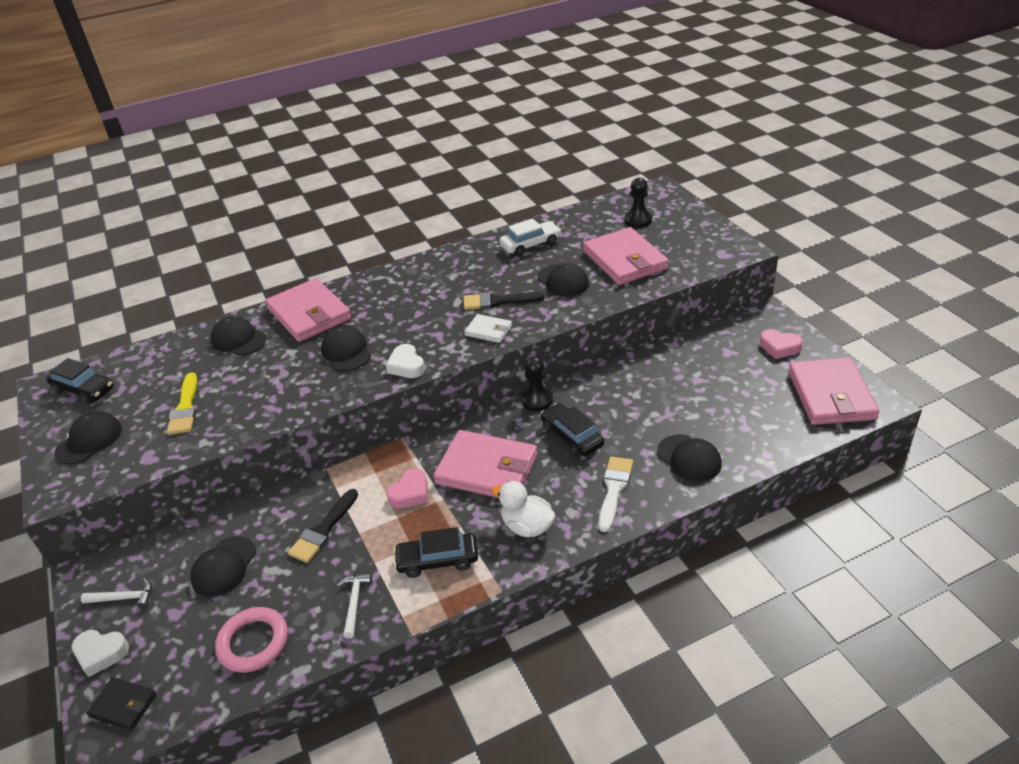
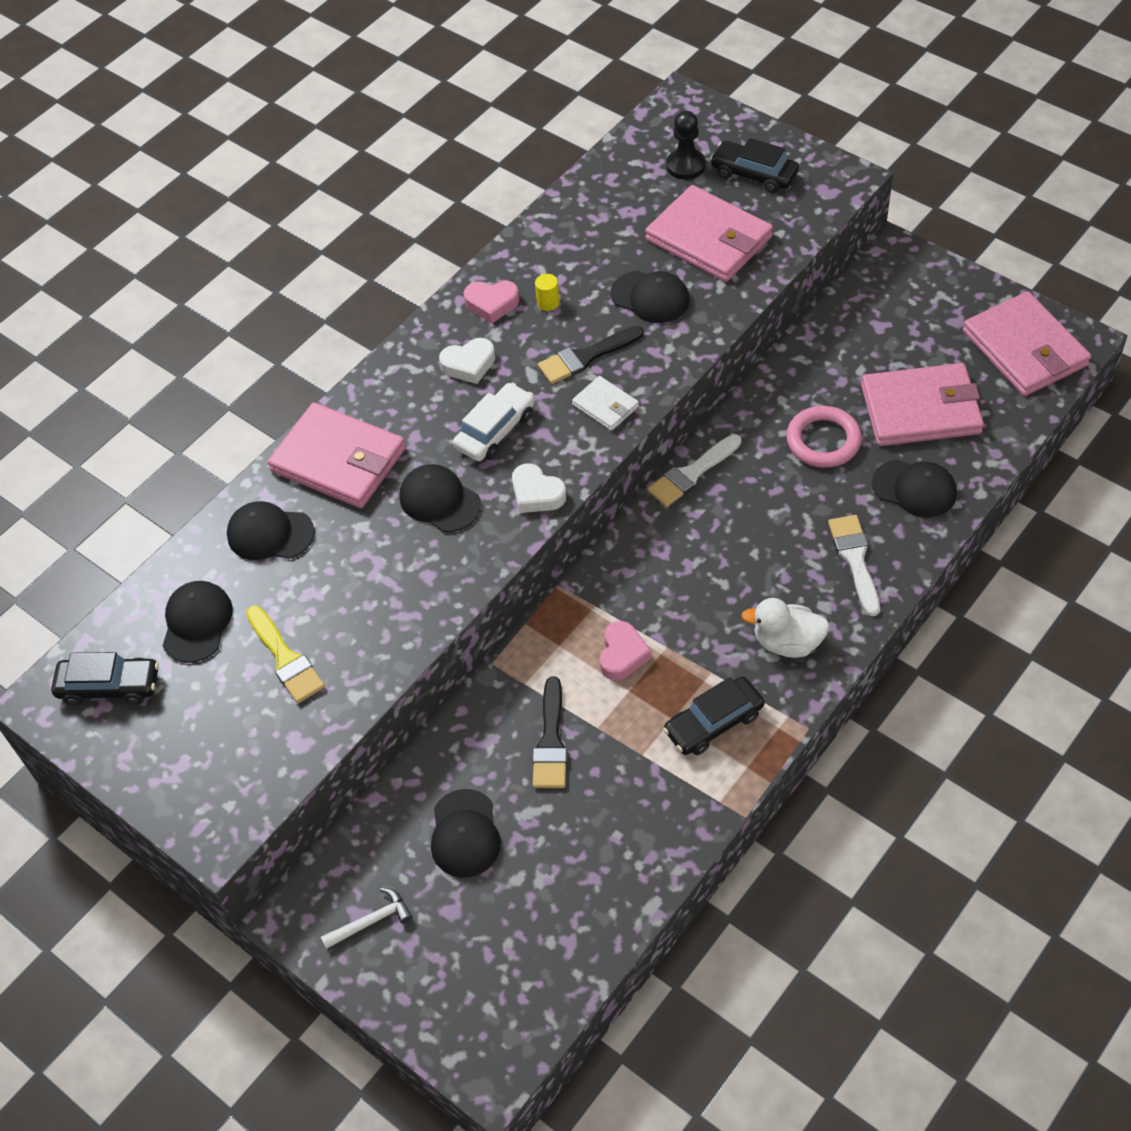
camera: 25 degrees left, 15 degrees up
black cap [55,411,122,464] -> black cap moved to [163,581,233,663]
white heart [72,630,129,677] -> white heart moved to [439,338,495,384]
black wallet [87,677,157,730] -> none
pink ring [215,607,288,673] -> pink ring moved to [786,406,862,468]
white hammer [337,573,372,638] -> none
pink wallet [433,430,538,498] -> pink wallet moved to [861,363,984,446]
white wallet [464,314,512,343] -> white wallet turned 45 degrees clockwise [572,376,639,431]
white car [500,218,561,256] -> white car moved to [453,382,535,461]
black pawn [521,356,553,411] -> white brush [647,434,741,507]
black car [540,403,604,456] -> black car moved to [710,138,799,193]
pink heart [760,329,803,359] -> pink heart moved to [463,280,519,324]
none -> yellow cylinder [535,274,560,311]

